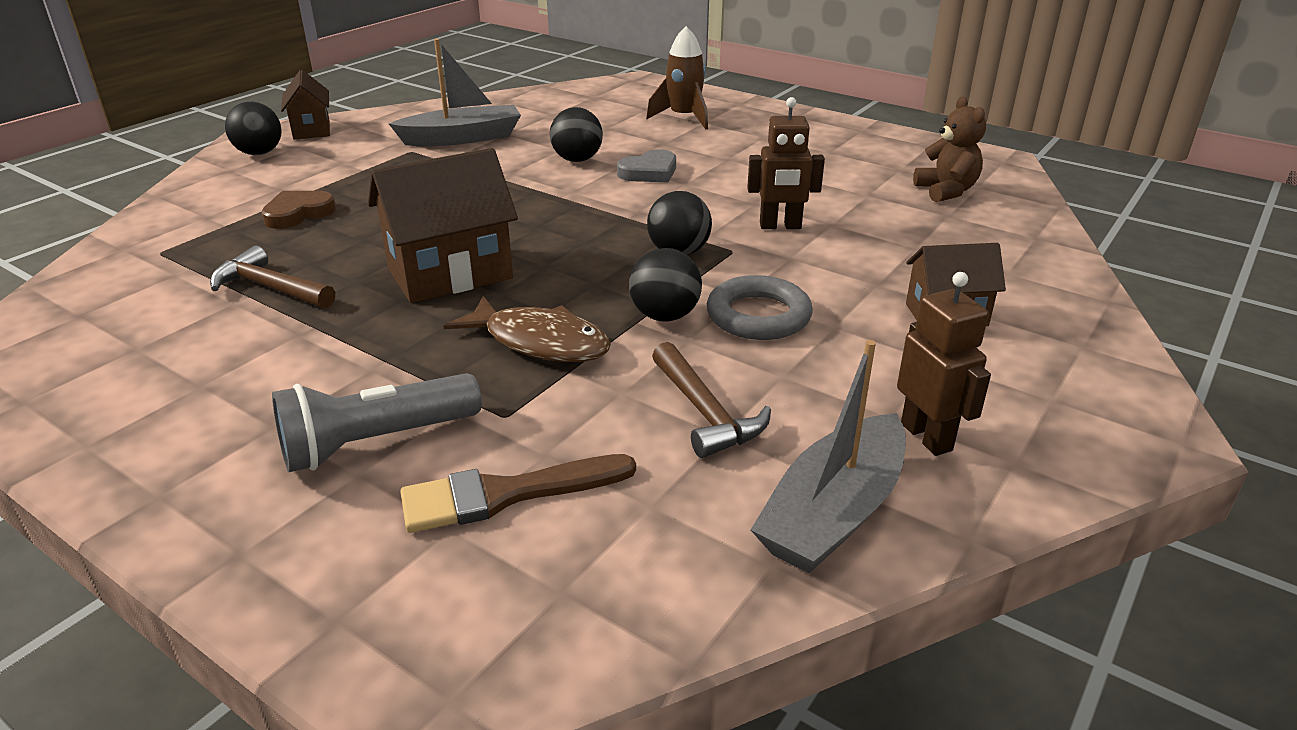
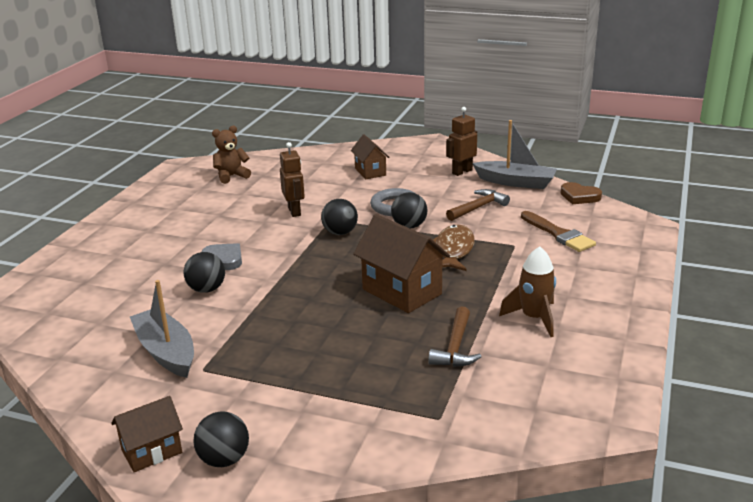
camera: 105 degrees left, 5 degrees down
brown heart [261,191,336,229] -> brown heart moved to [561,182,602,204]
grey flashlight [272,373,482,472] -> none
brown rocket [646,26,708,130] -> brown rocket moved to [499,246,556,337]

